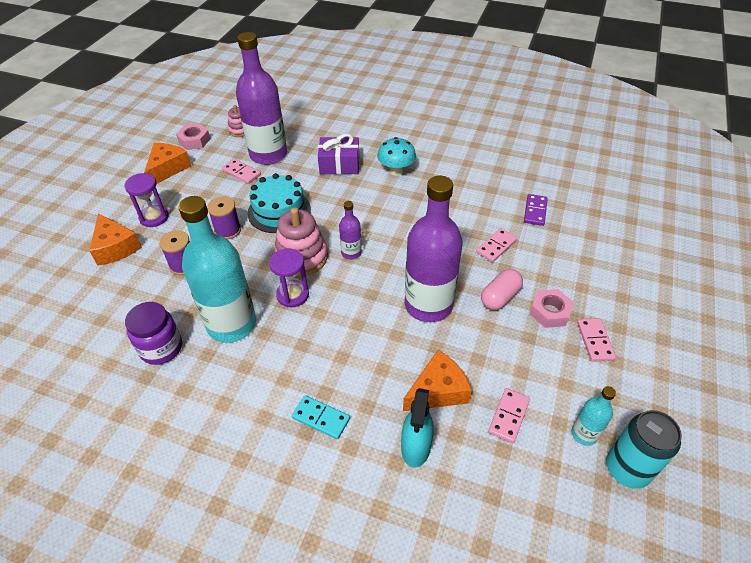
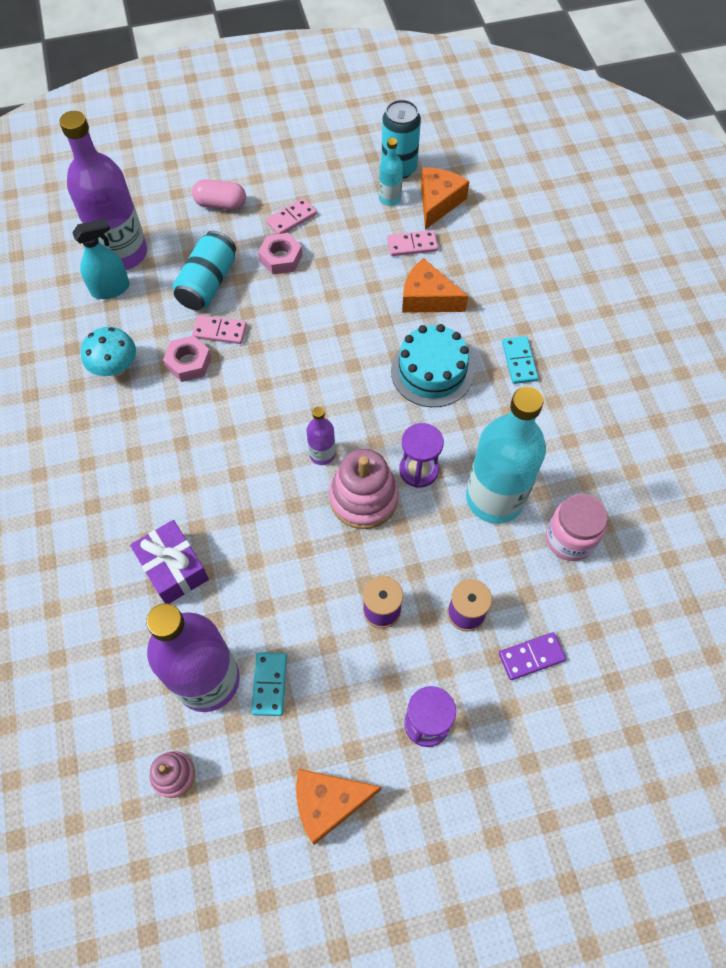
camera: 125 degrees left, 15 degrees up
orange cheese [89,213,142,266] -> orange cheese moved to [421,167,470,230]
purple jar [125,302,182,365] -> pink jar [546,494,608,561]
pink nut [176,123,210,150] -> pink nut moved to [163,335,212,382]
pink domino [222,159,261,184] -> turquoise domino [251,652,287,716]
turquoise cake [247,173,311,233] -> turquoise cake moved to [391,324,474,407]
turquoise mushroom [377,137,416,176] -> turquoise mushroom moved to [81,327,136,377]
turquoise spray bottle [401,388,434,468] -> turquoise spray bottle moved to [72,219,130,299]
purple bottle [405,176,463,322] -> purple bottle moved to [60,111,147,270]
pink capsule [481,269,523,310] -> pink capsule moved to [192,179,246,210]
purple domino [524,194,548,226] -> purple domino moved to [499,632,566,680]
none -> turquoise can [173,231,236,310]

